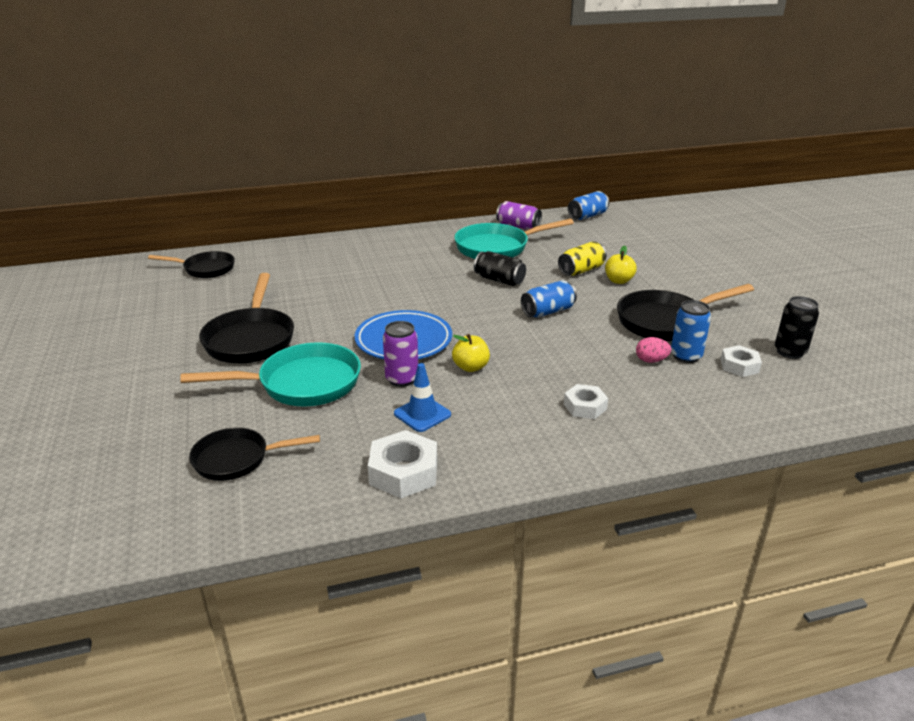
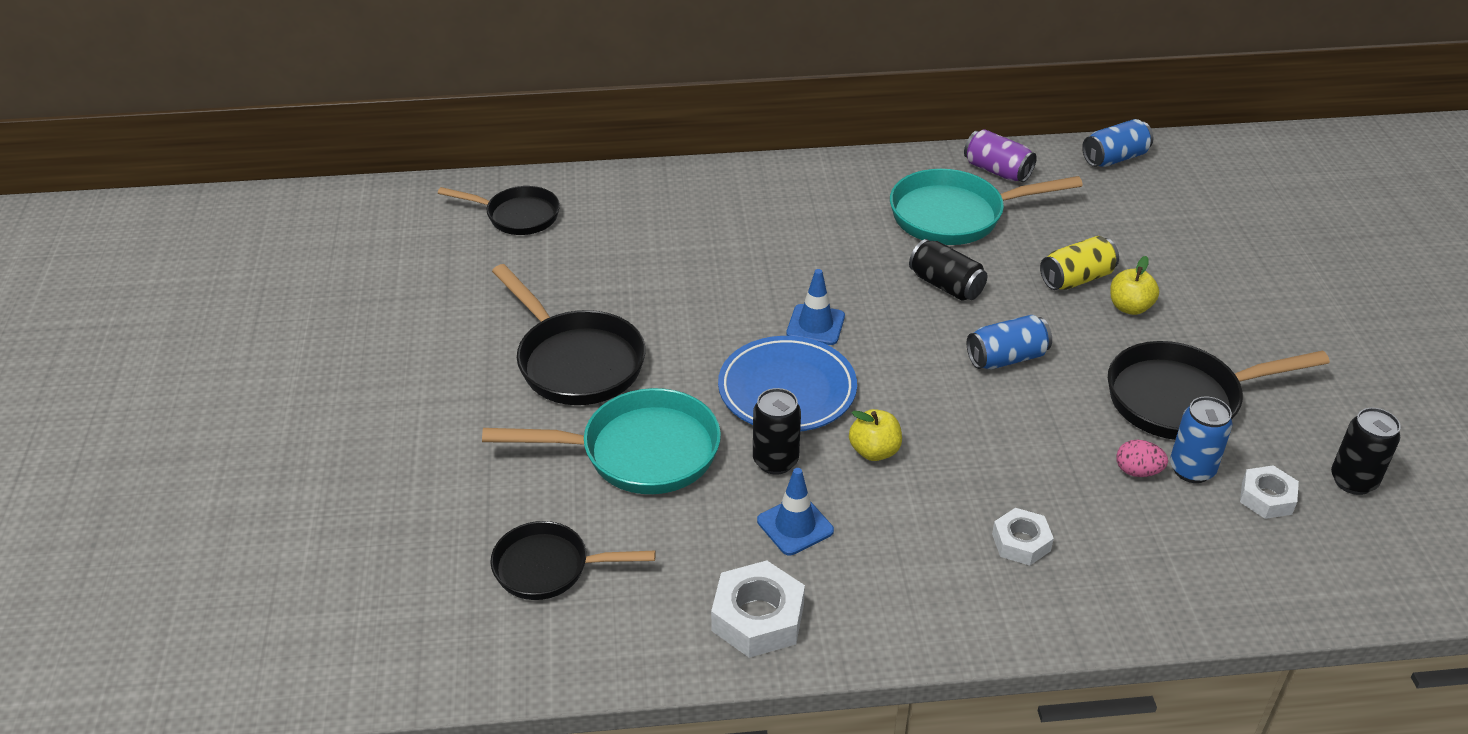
camera: 10 degrees right, 10 degrees up
black pan [199,273,294,363] -> black pan turned 45 degrees counterclockwise [492,264,645,405]
purple can [383,321,418,387] -> black can [753,388,801,475]
none -> blue traffic cone [786,269,845,345]

